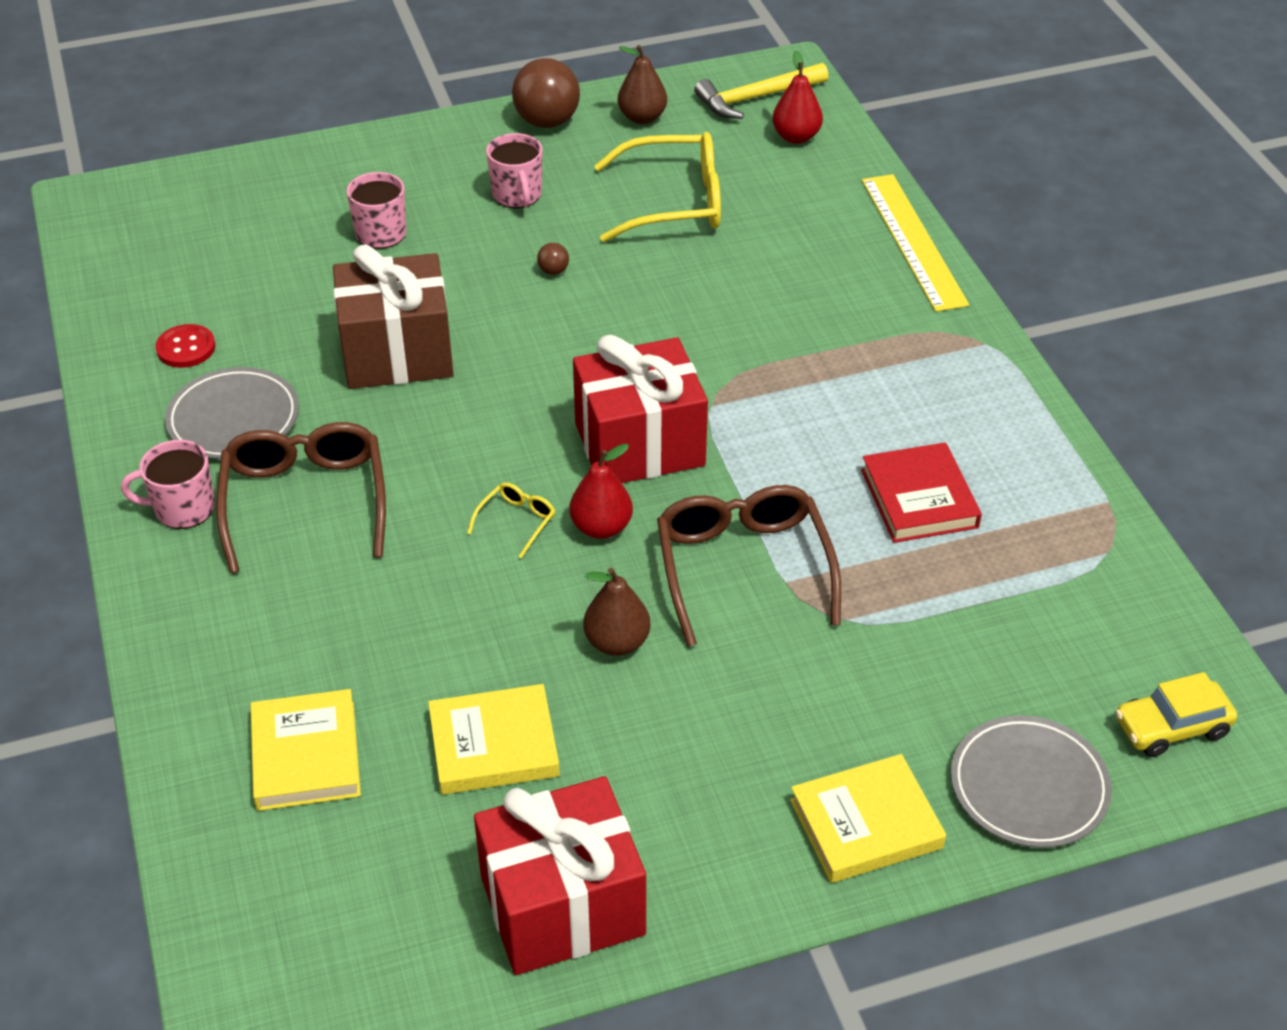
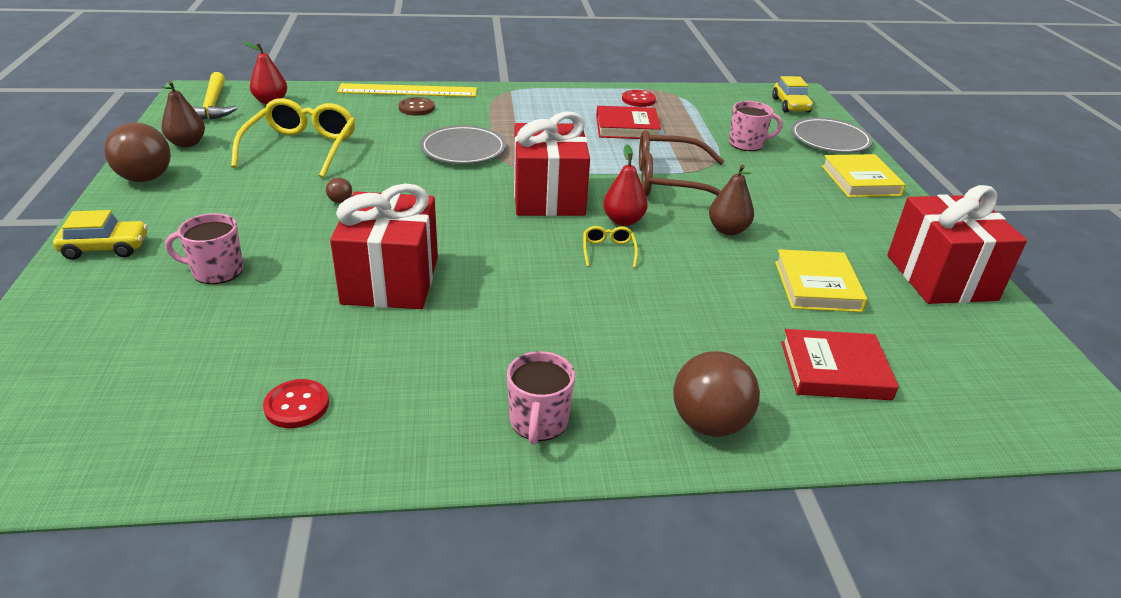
camera: 80 degrees left, 10 degrees down
grey plate [165,367,299,459] -> grey plate moved to [420,125,506,164]
brown glasses [217,422,386,573] -> none
yellow book [250,689,361,811] -> red book [781,329,899,400]
brown gift [333,244,454,389] -> red gift [330,183,438,309]
yellow glasses [467,482,555,559] -> yellow glasses turned 45 degrees clockwise [583,226,638,268]
pink mug [486,133,543,208] -> pink mug moved to [729,101,783,151]
none -> yellow car [53,210,148,260]
none -> brown button [399,97,435,116]
none -> red button [622,90,656,107]
none -> brown ball [674,351,760,437]

